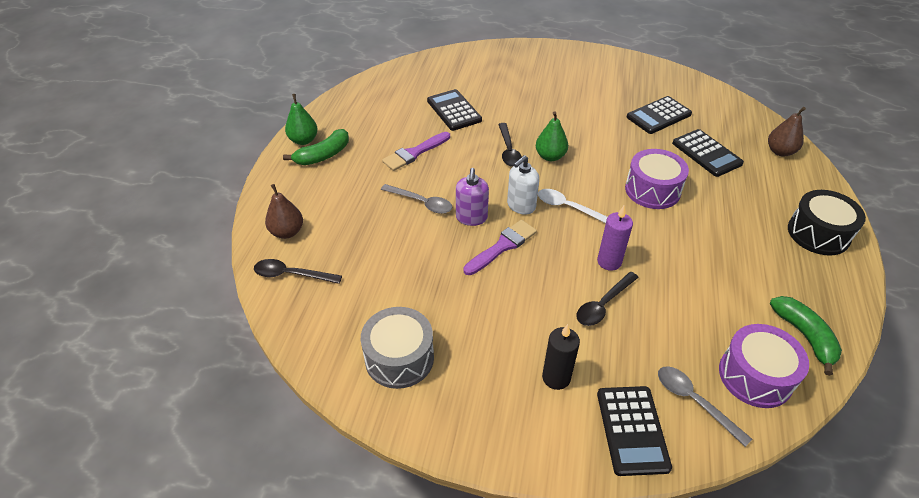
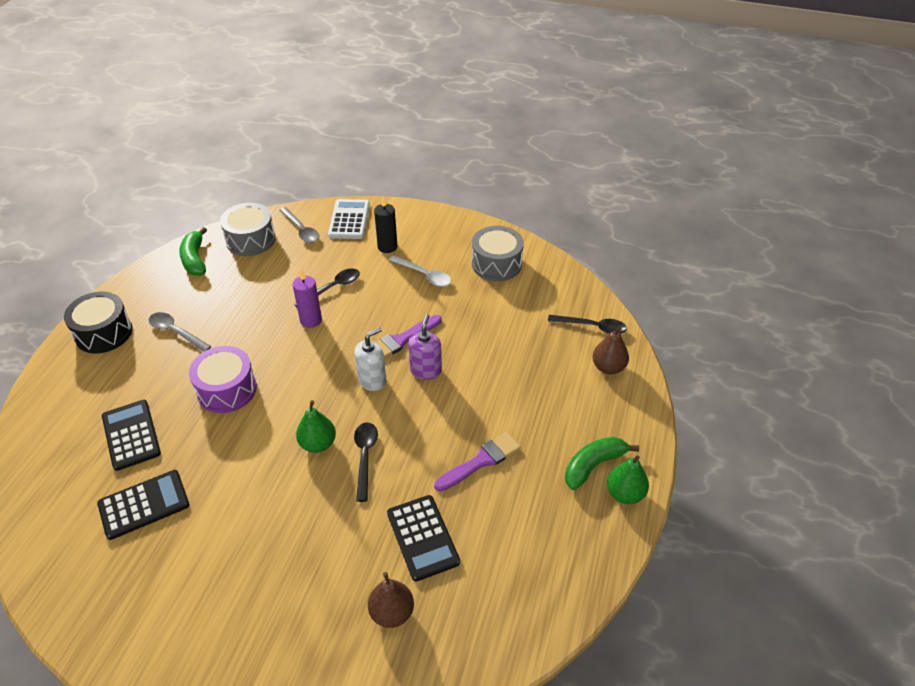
camera: 175 degrees left, 0 degrees up
grey spoon [381,184,452,214] -> grey spoon moved to [149,312,211,352]
white spoon [538,189,607,223] -> white spoon moved to [389,255,451,286]
black calculator [597,386,672,476] -> white calculator [328,199,370,239]
purple drum [719,324,809,408] -> grey drum [220,203,276,256]
brown pear [768,107,806,157] -> brown pear moved to [368,572,414,628]

